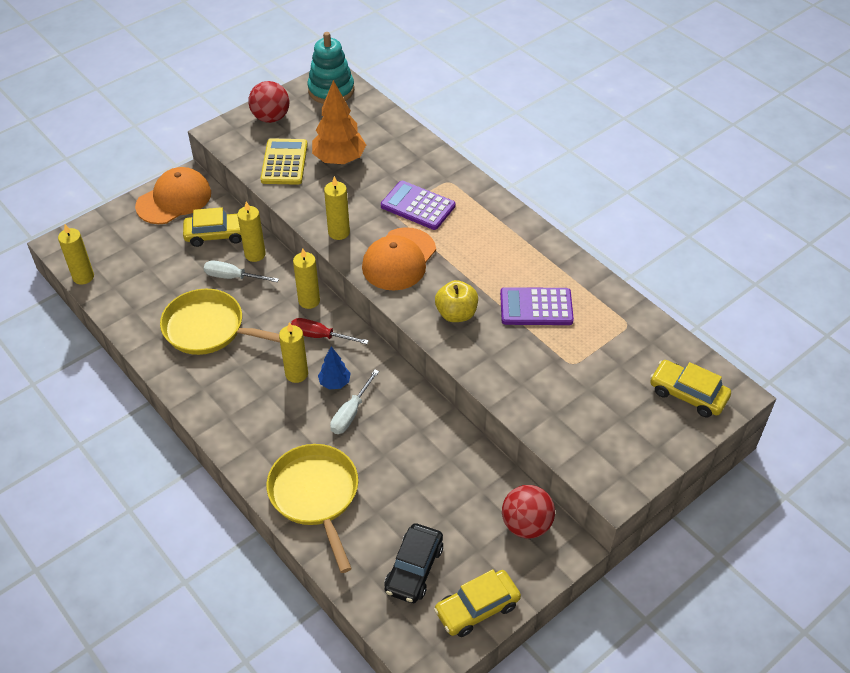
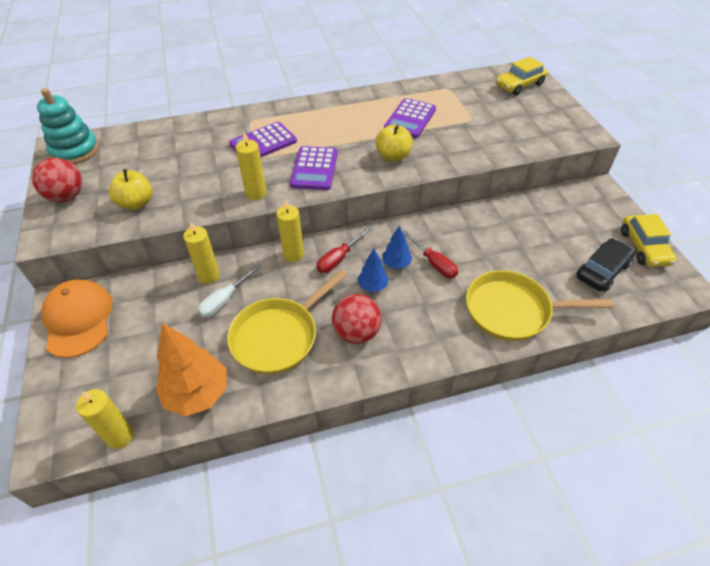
camera: 65 degrees left, 0 degrees up
yellow car [183,207,242,247] -> none
yellow calculator [261,138,308,185] -> yellow apple [109,169,152,210]
yellow candle [279,322,308,383] -> blue tree [358,249,389,292]
orange tree [312,80,366,164] -> orange tree moved to [156,323,227,416]
white screwdriver [330,370,379,434] -> red screwdriver [402,230,458,278]
orange cap [362,227,436,291] -> purple calculator [290,146,338,190]
black car [385,523,443,603] -> black car turned 90 degrees counterclockwise [576,238,635,292]
red ball [502,485,555,538] -> red ball moved to [332,294,382,344]

